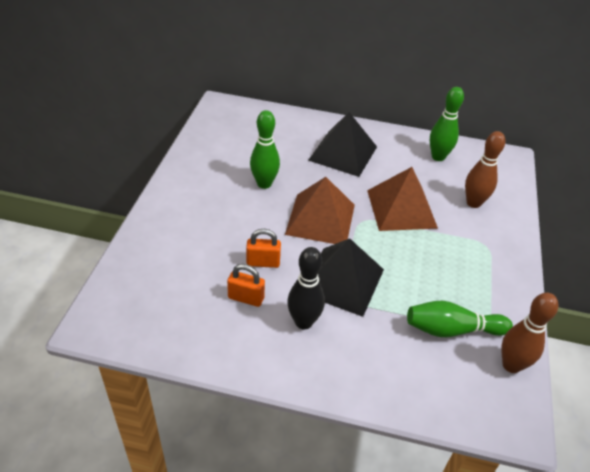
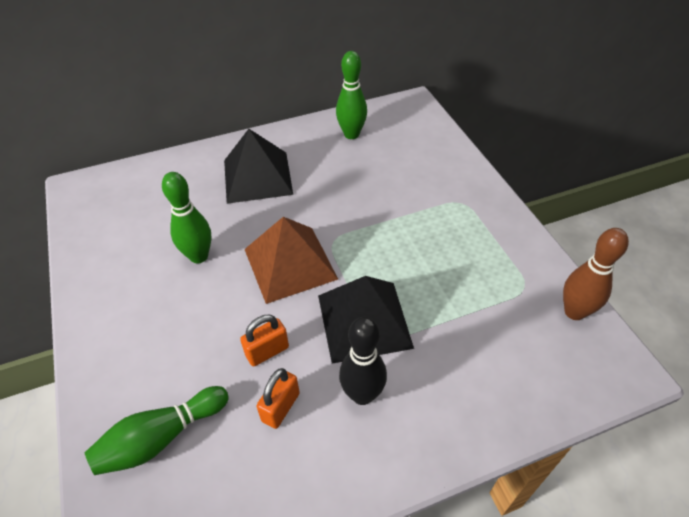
camera: 30 degrees left, 5 degrees up
orange padlock [227,264,265,307] -> orange padlock turned 45 degrees counterclockwise [257,368,300,429]
brown pyramid [367,167,438,231] -> none
green bowling pin [407,301,513,337] -> green bowling pin moved to [85,386,229,475]
brown bowling pin [465,131,505,208] -> none

